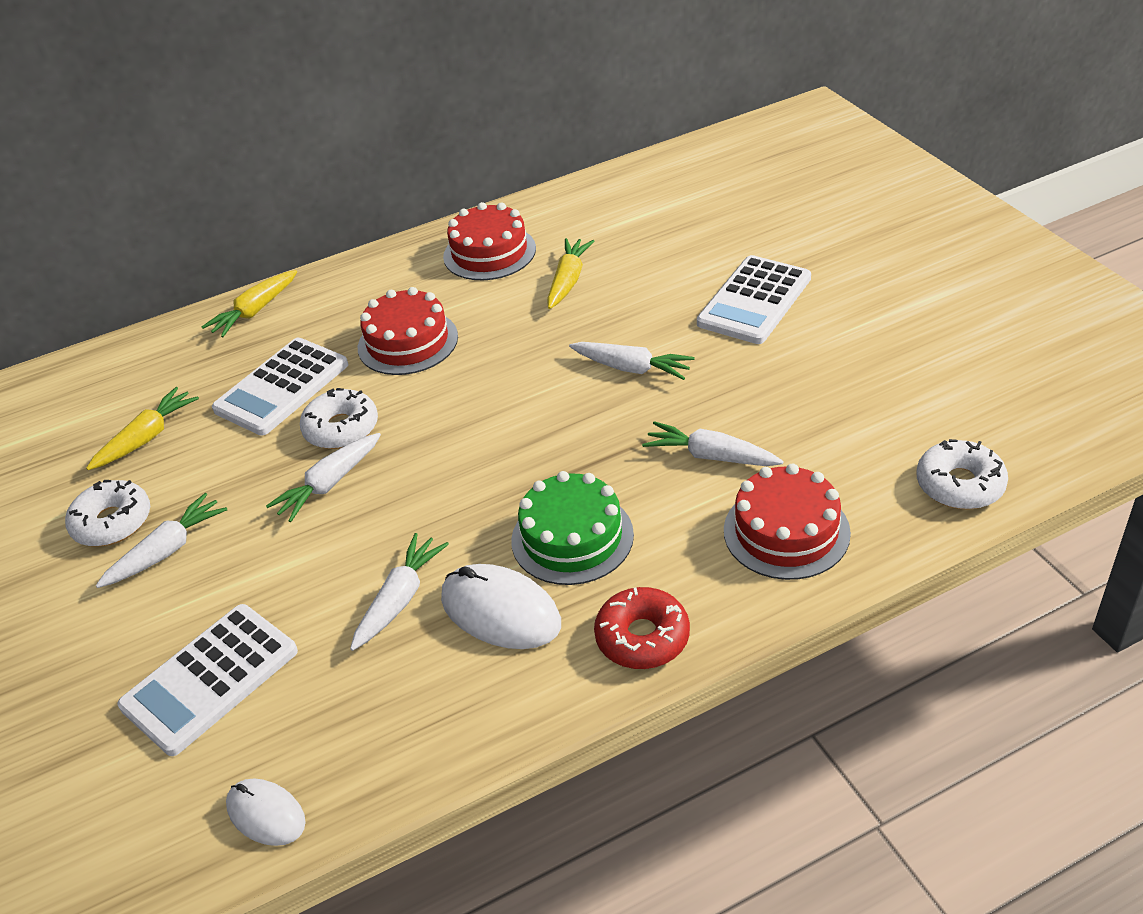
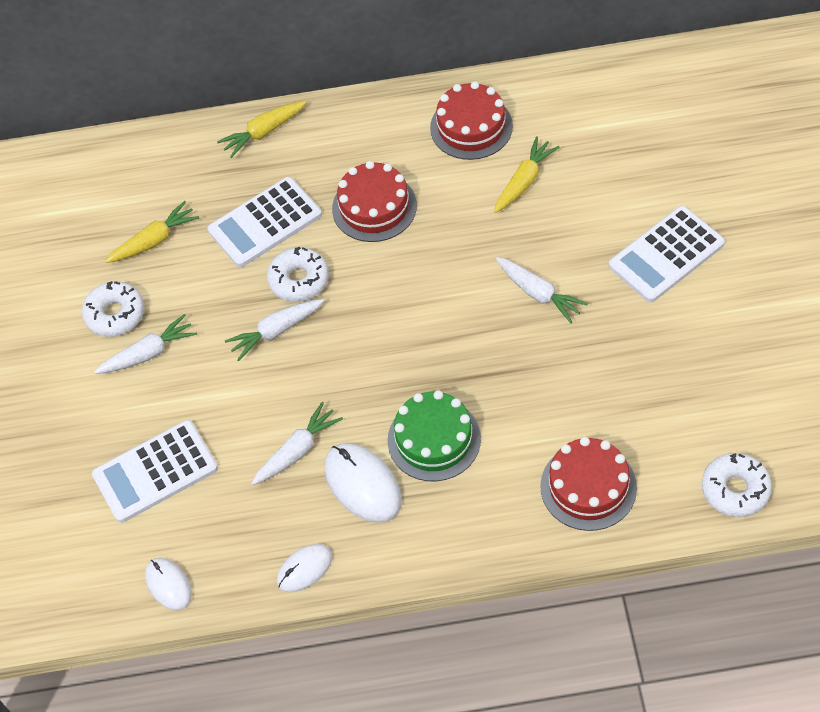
camera: 20 degrees right, 15 degrees up
red donut [594,587,690,669] -> none
white carrot [642,421,784,466] -> none
none -> white mouse [277,544,332,592]

